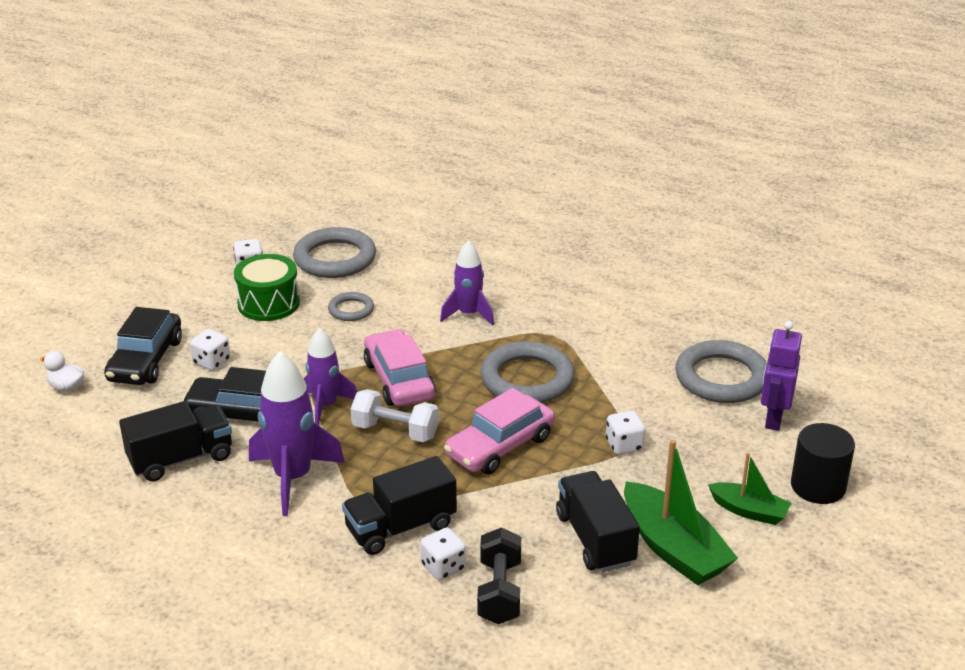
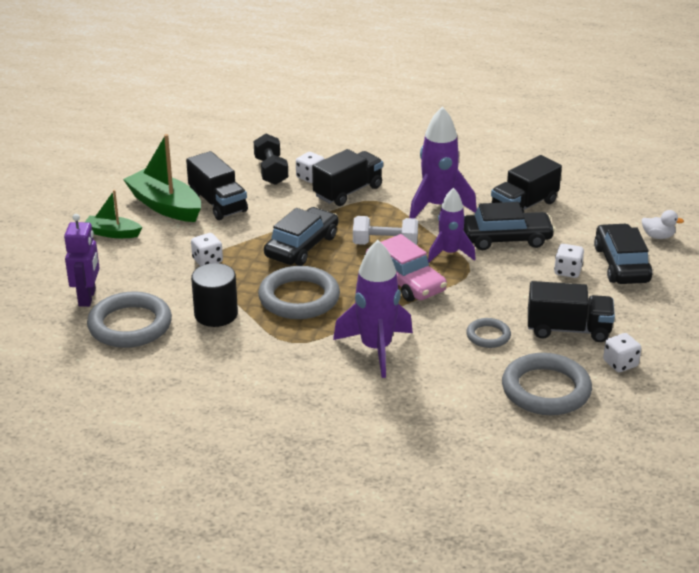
camera: 165 degrees right, 0 degrees up
green drum [234,254,300,321] -> black truck [528,281,615,342]
purple rocket [440,240,494,326] -> purple rocket [333,240,413,378], size x1.54
pink car [444,388,555,474] -> black car [264,207,338,266]
black cylinder [791,423,855,504] -> black cylinder moved to [191,263,238,327]

